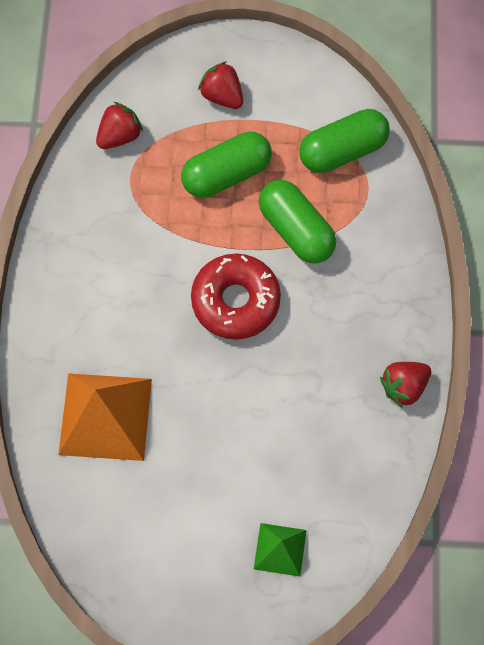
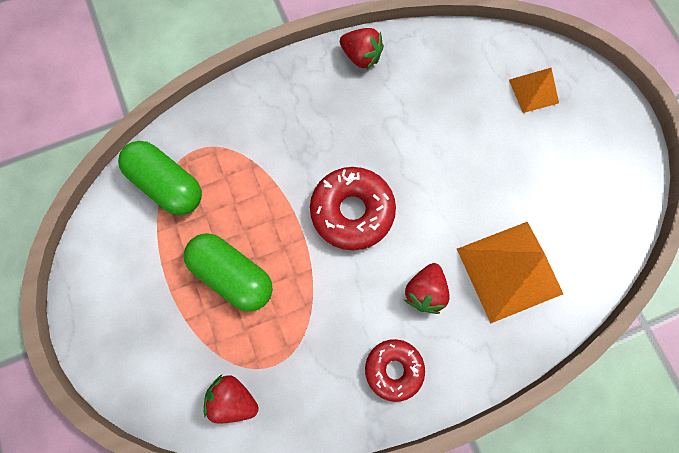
camera: 115 degrees left, 5 degrees up
red strawberry [198,61,243,109] -> red strawberry moved to [405,263,450,314]
green pyramid [254,523,307,577] -> orange pyramid [509,68,559,113]
green capsule [259,180,336,264] -> none
none -> red donut [365,339,425,402]

